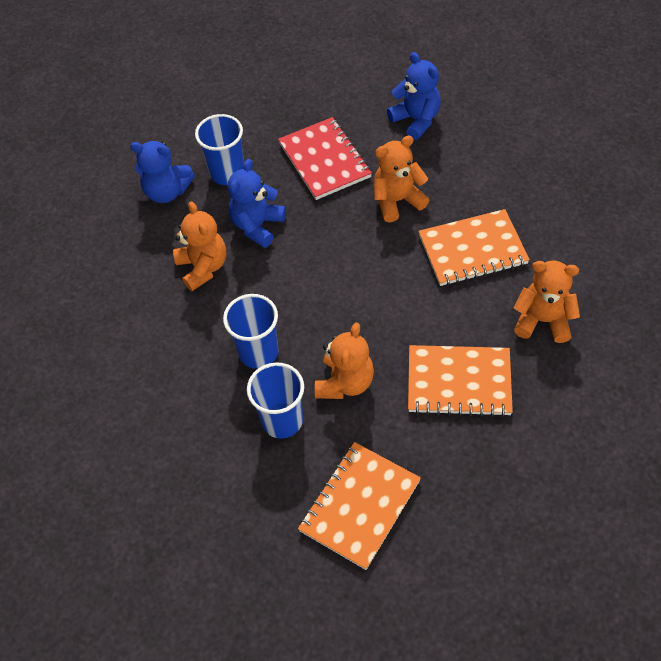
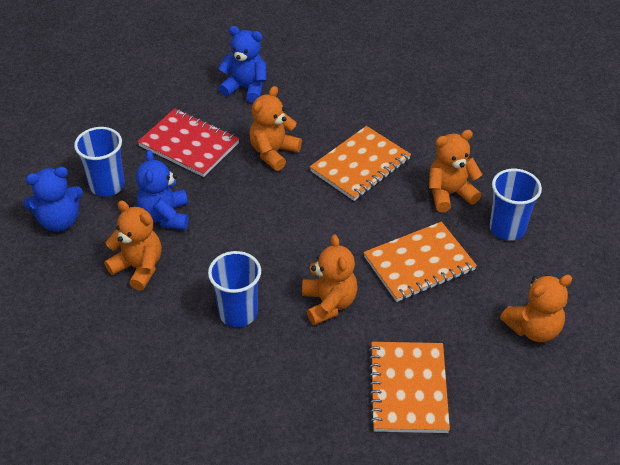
camera: 35 degrees left, 10 degrees down
blue cup [247,363,304,439] -> blue cup moved to [489,169,542,241]
none -> orange teddy bear [500,275,572,342]

